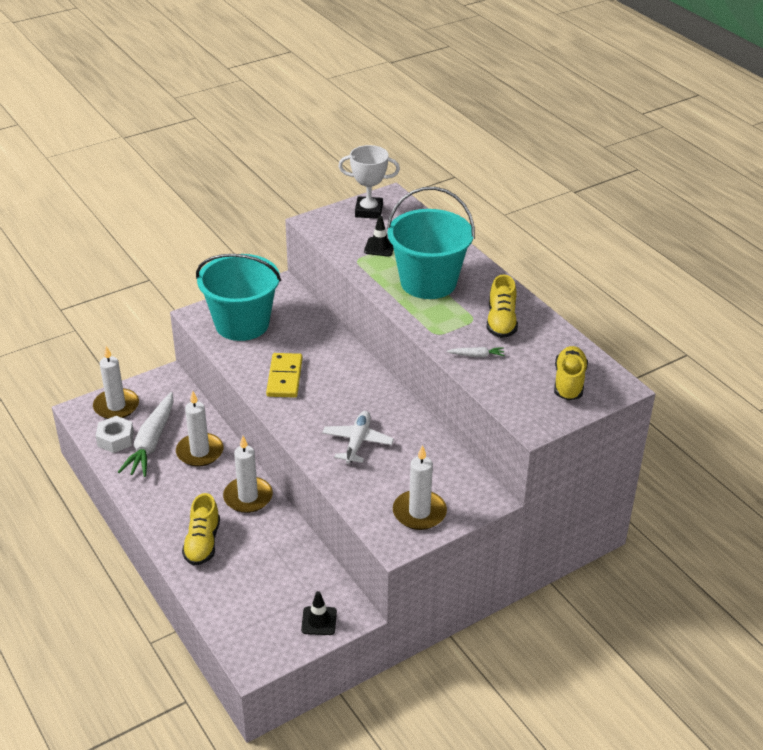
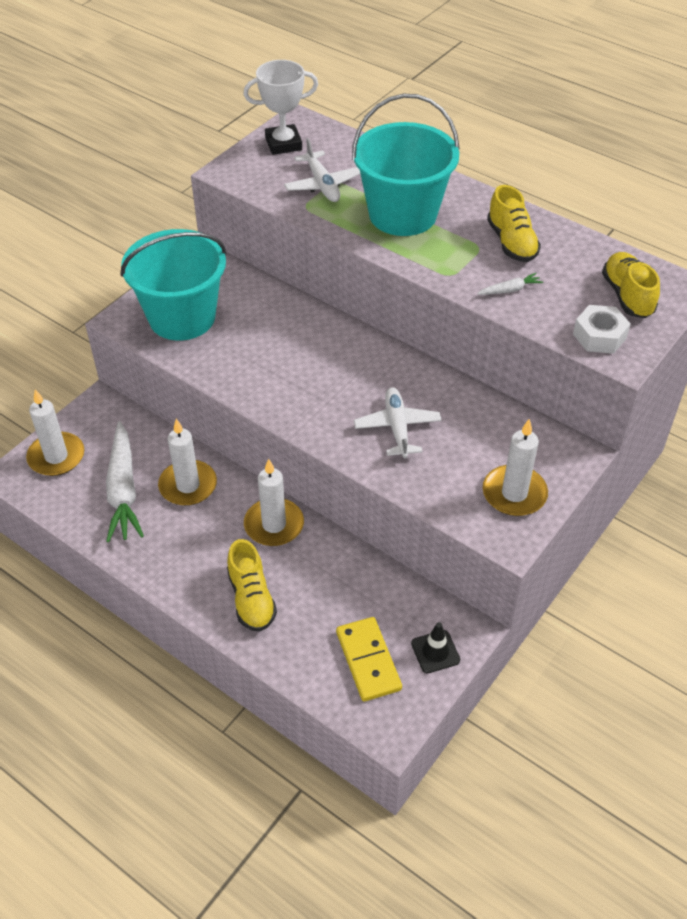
camera: 20 degrees left, 10 degrees up
white nut [96,416,134,453] -> white nut moved to [573,305,631,354]
yellow domino [266,353,303,398] -> yellow domino moved to [336,617,402,702]
black traffic cone [364,216,394,257] -> white plane [284,138,360,202]

